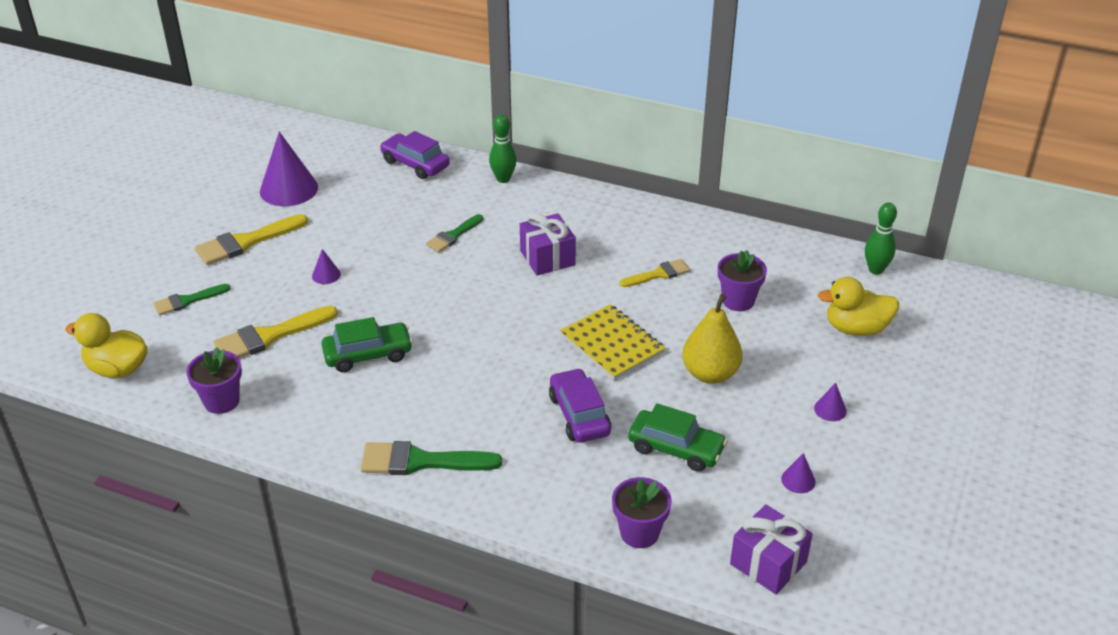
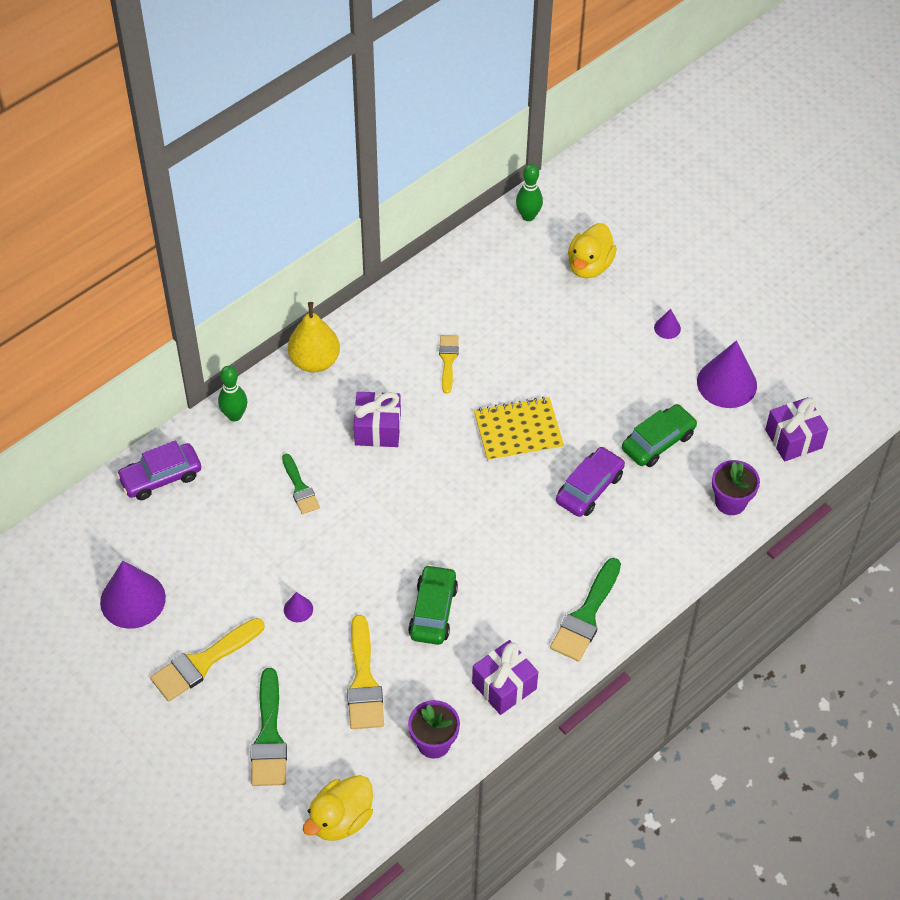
camera: 65 degrees left, 15 degrees up
green brush [153,284,231,316] -> green brush [251,668,287,786], size x1.61
yellow brush [195,214,308,265] -> yellow brush turned 60 degrees clockwise [150,618,264,701]
purple car [549,368,611,443] -> purple car turned 120 degrees clockwise [556,446,625,517]
yellow pear [682,294,743,384] -> yellow pear moved to [288,302,340,373]
purple flower pot [718,250,767,311] -> none
purple cone [781,453,816,493] -> purple cone [697,340,757,408], size x2.21
none -> purple gift [472,640,538,715]

